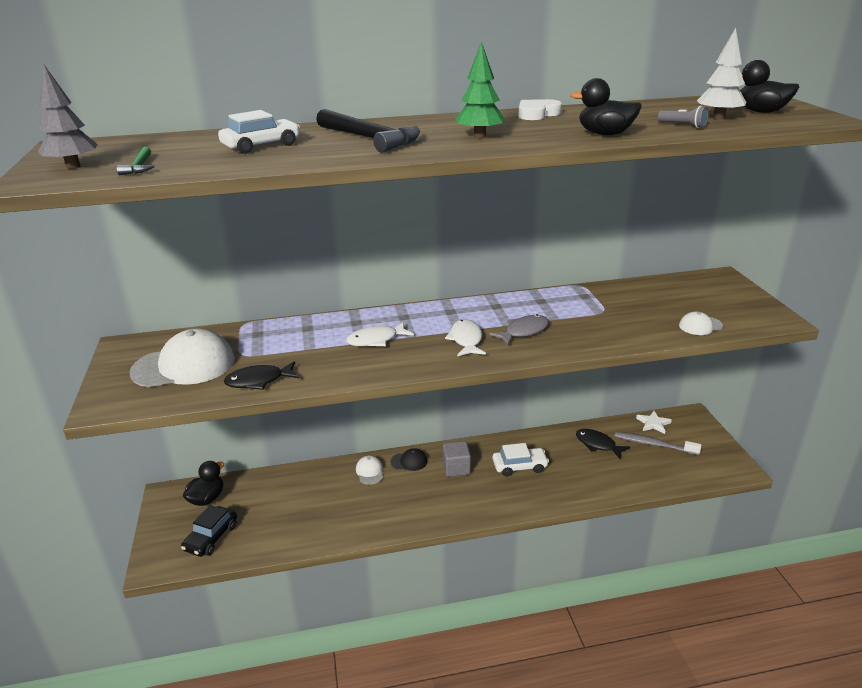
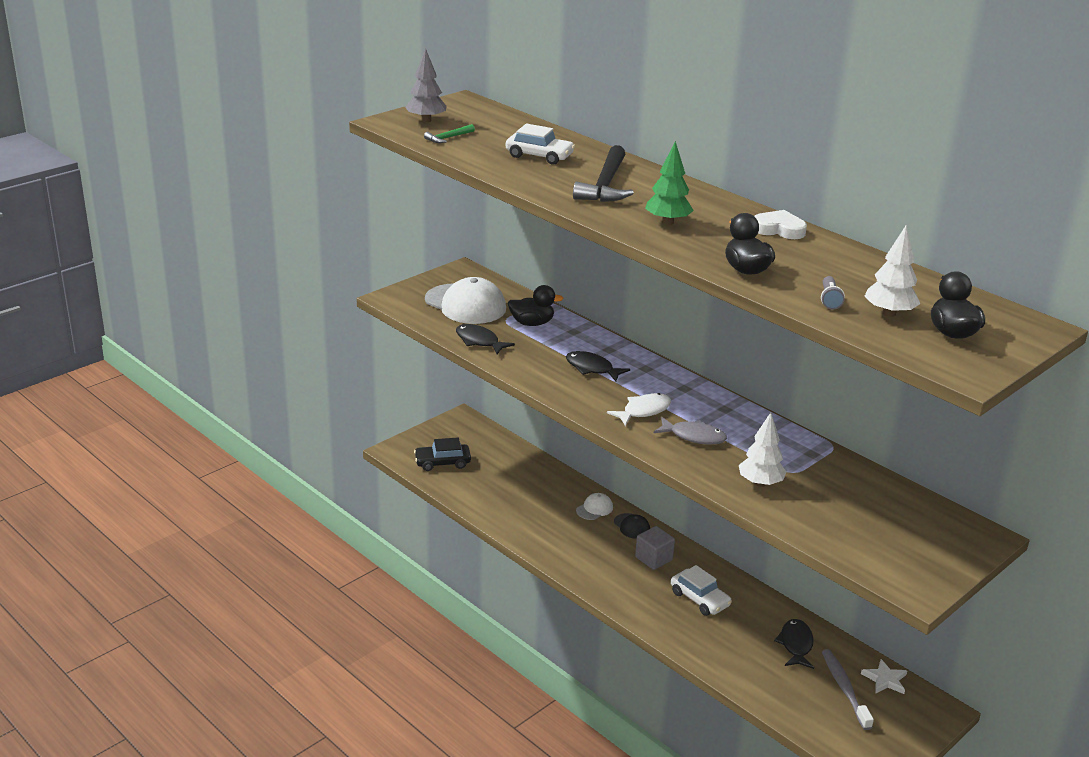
camera: 55 degrees right, 0 degrees up
black duck [183,461,224,506] -> black duck moved to [508,285,563,326]
white fish [346,322,414,346] -> black fish [566,351,630,381]
white cap [679,311,723,335] -> none
none -> white tree [739,412,787,487]

